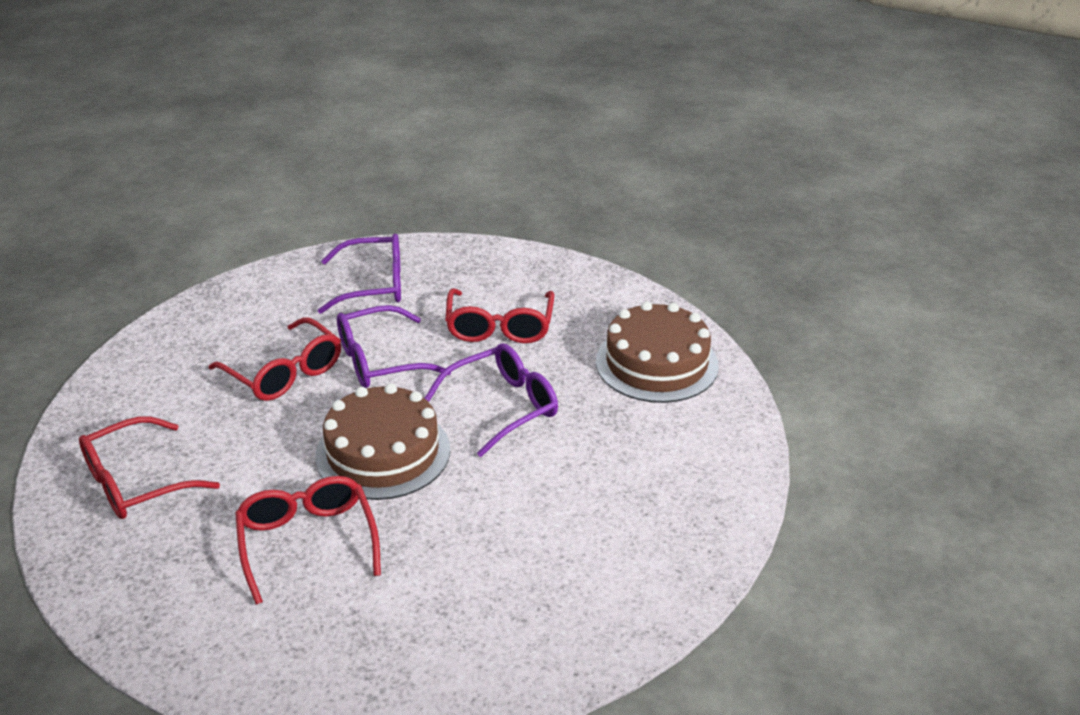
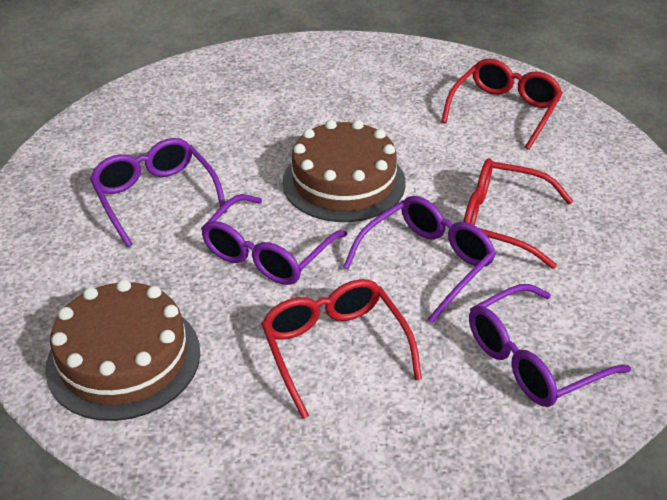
camera: 155 degrees right, 5 degrees up
red glasses [235,476,381,605] -> none
none -> purple glasses [90,138,227,247]

